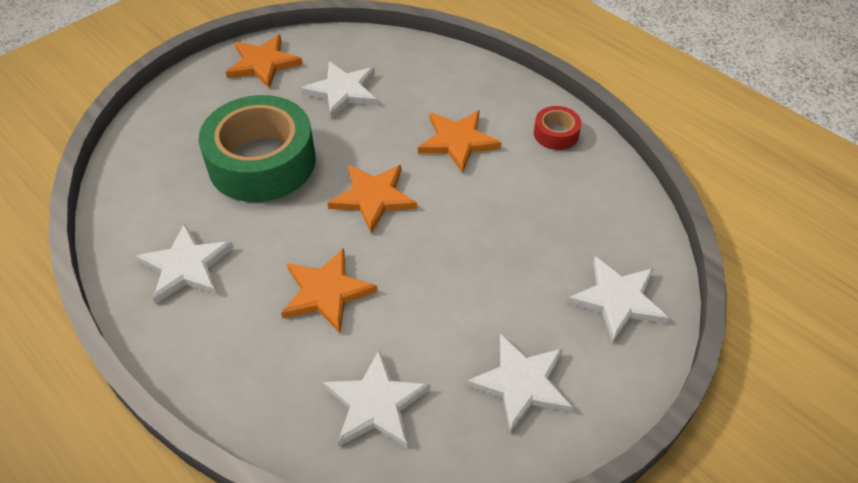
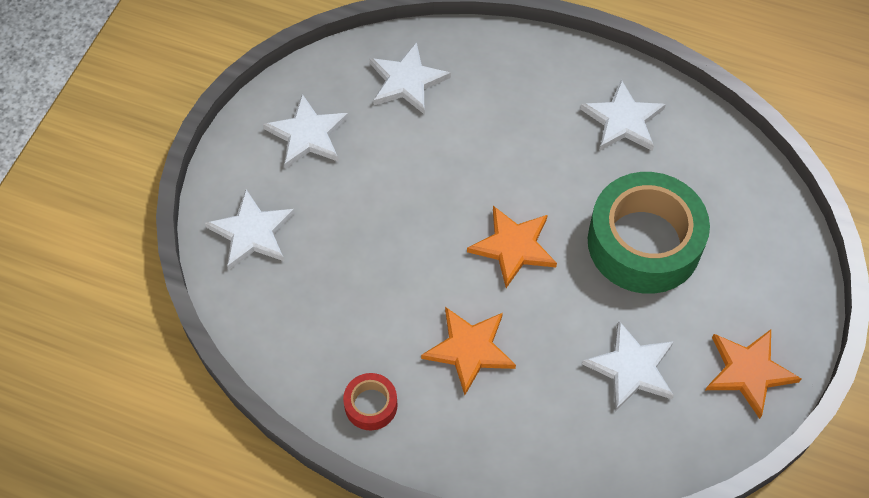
camera: 155 degrees right, 10 degrees up
orange star [281,248,378,333] -> none

